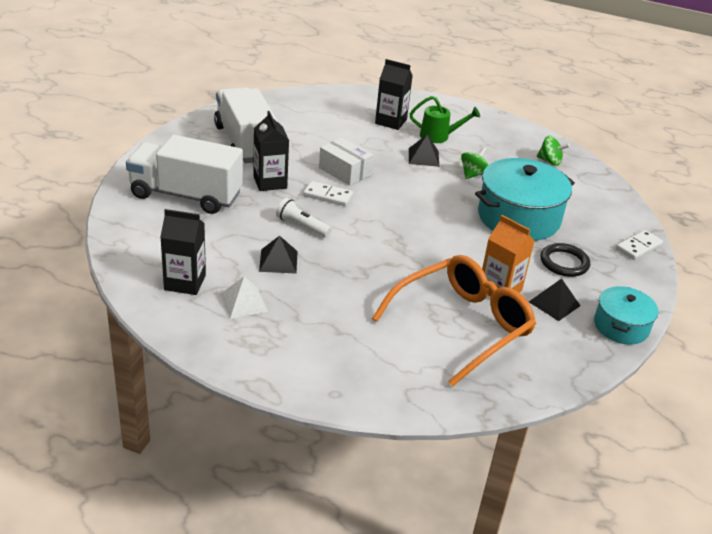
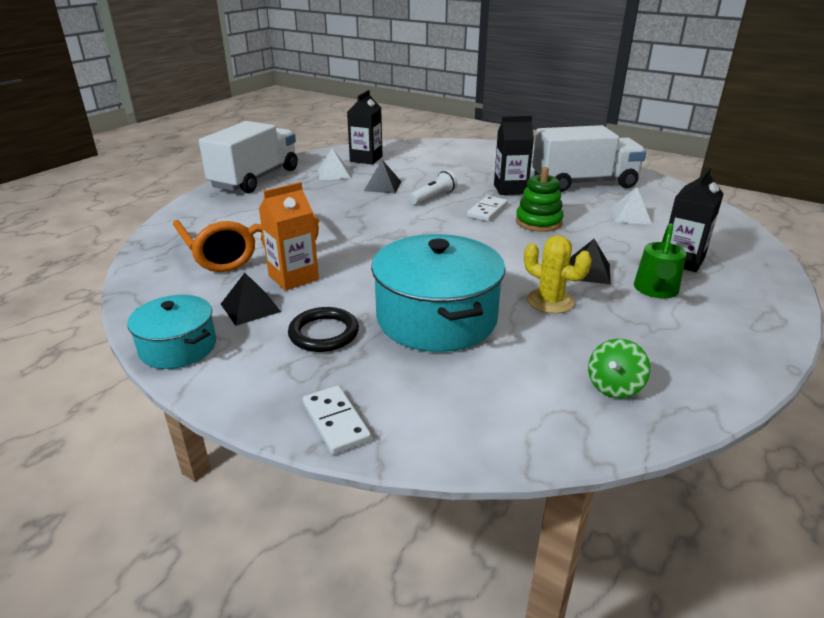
camera: 105 degrees right, 5 degrees down
white truck [126,135,243,214] -> white truck moved to [199,121,298,193]
white box [319,137,373,186] -> green stacking toy [516,167,564,232]
green spinning top [461,147,489,179] -> yellow cactus [524,235,592,314]
none -> white pyramid [611,187,652,225]

